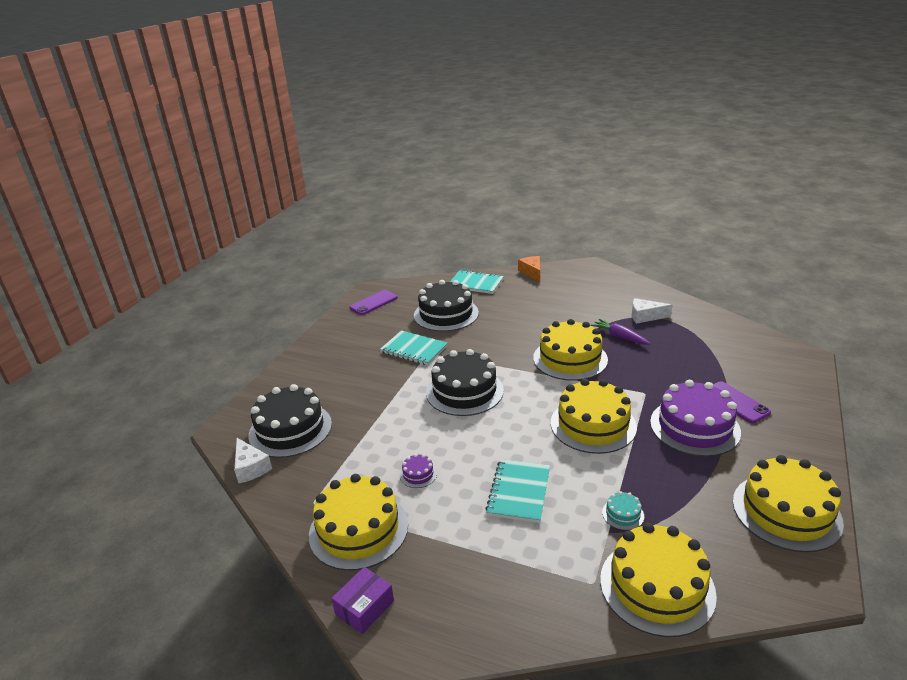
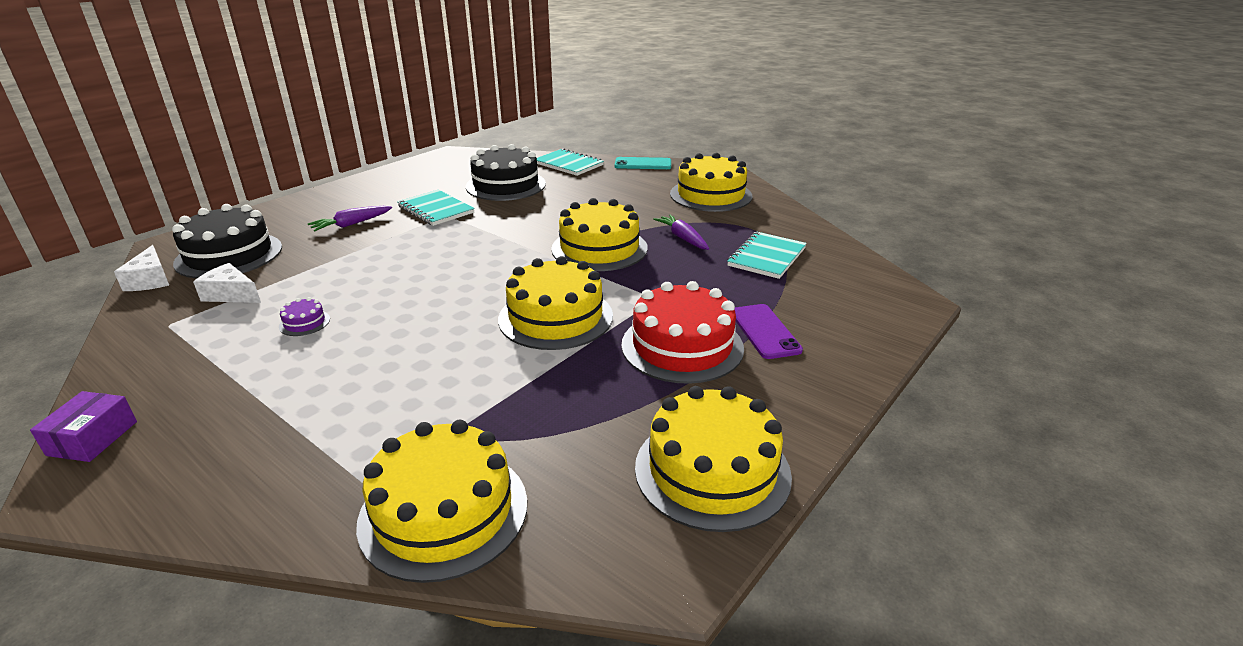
camera: 15 degrees right, 0 degrees up
yellow cake [309,474,408,571] -> yellow cake moved to [670,153,752,212]
purple box [331,567,394,634] -> purple box turned 45 degrees counterclockwise [30,391,137,462]
purple phone [349,290,398,315] -> none
black cake [426,349,504,416] -> none
turquoise notebook [485,459,550,523] -> turquoise notebook moved to [727,232,807,279]
orange cheese [518,256,540,282] -> turquoise phone [615,157,671,169]
turquoise cake [602,491,644,530] -> none
white cheese [632,298,672,324] -> white cheese moved to [193,263,261,303]
purple cake [650,380,741,457] -> red cake [621,281,744,384]
none -> purple carrot [308,206,392,231]

